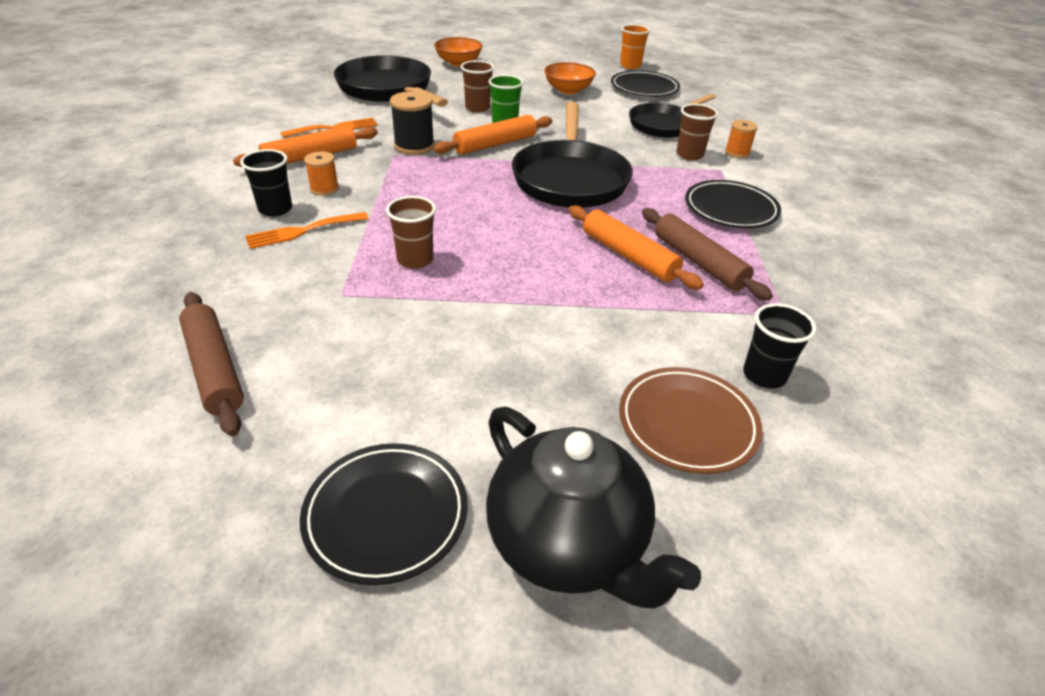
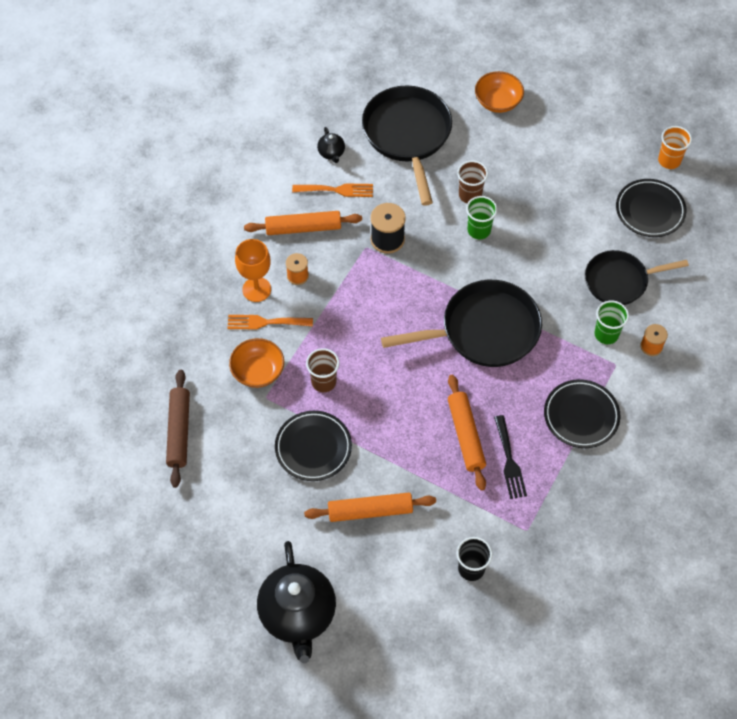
camera: 30 degrees right, 20 degrees up
black cup [240,149,292,217] -> orange goblet [235,239,271,302]
black plate [300,443,468,585] -> black plate moved to [275,411,352,481]
orange rolling pin [433,115,552,155] -> orange rolling pin moved to [304,492,436,522]
black pan [512,102,633,208] -> black pan turned 135 degrees counterclockwise [381,280,542,367]
orange bowl [544,62,596,94] -> orange bowl moved to [229,338,284,388]
brown plate [619,367,763,474] -> none
brown rolling pin [642,208,773,301] -> black fork [494,415,527,499]
brown cup [677,104,718,160] -> green cup [594,300,629,344]
none -> black teapot [317,127,345,163]

